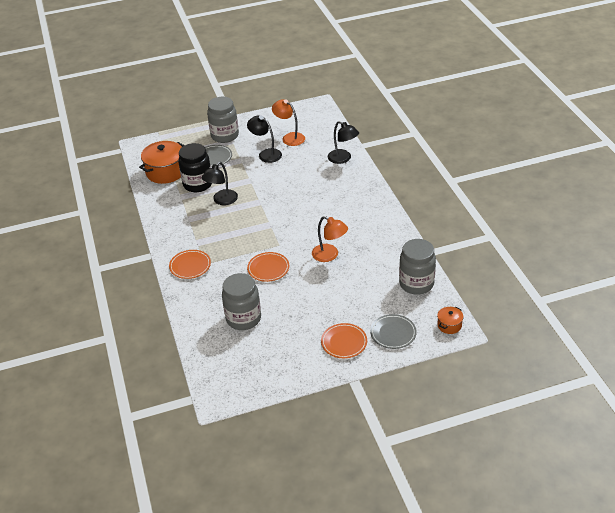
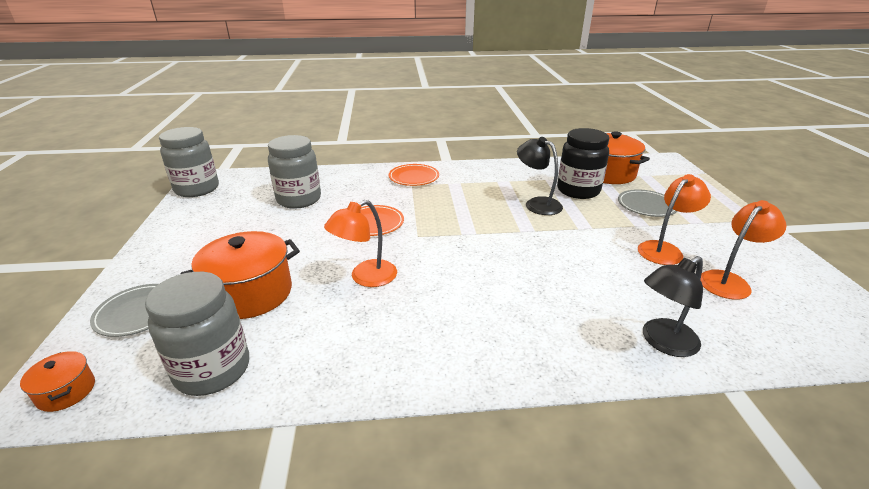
camera: 100 degrees right, 10 degrees down
grey jar [207,97,239,143] -> grey jar moved to [159,127,219,197]
black lamp [247,116,282,163] -> orange lamp [638,174,711,265]
orange plate [321,323,367,358] -> none
none -> orange pot [181,231,300,319]

